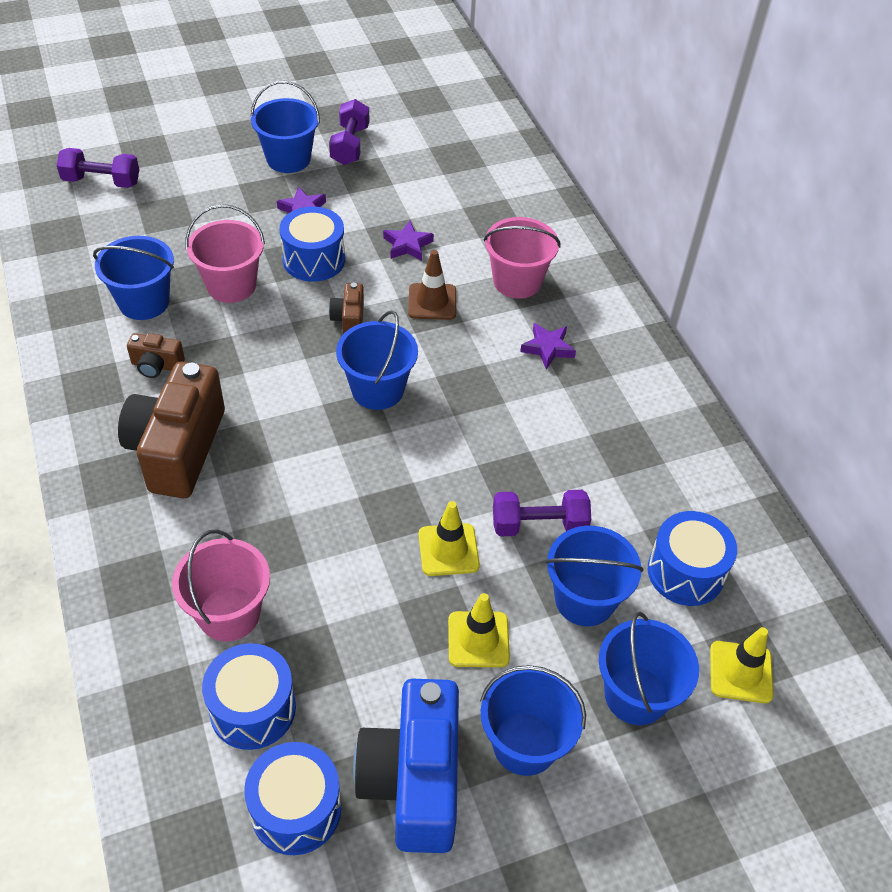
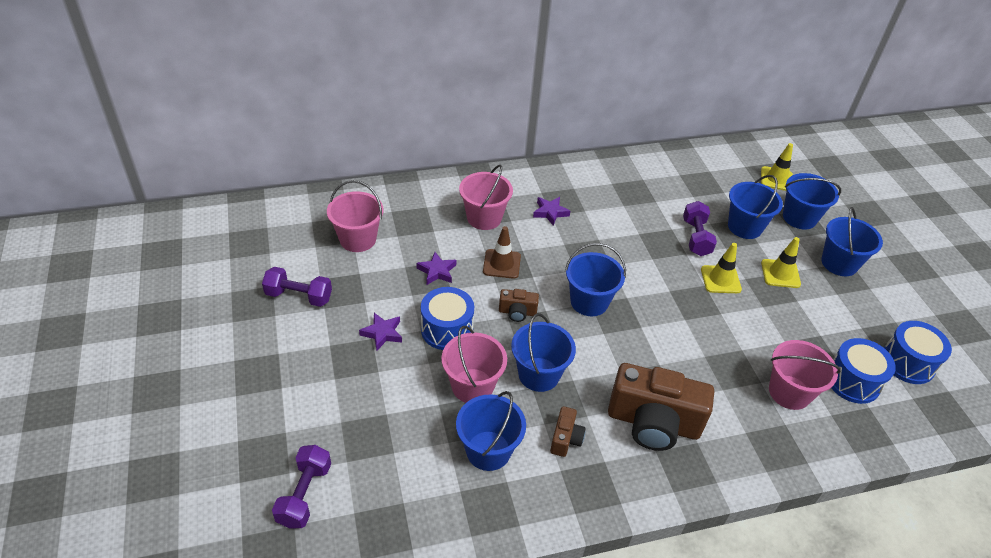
camera: 85 degrees left, 5 degrees down
blue bucket [250,81,320,173] -> blue bucket moved to [511,313,576,392]
blue camera [353,679,459,853] -> none
blue drum [648,511,737,606] -> none
none -> pink bucket [327,180,383,252]

